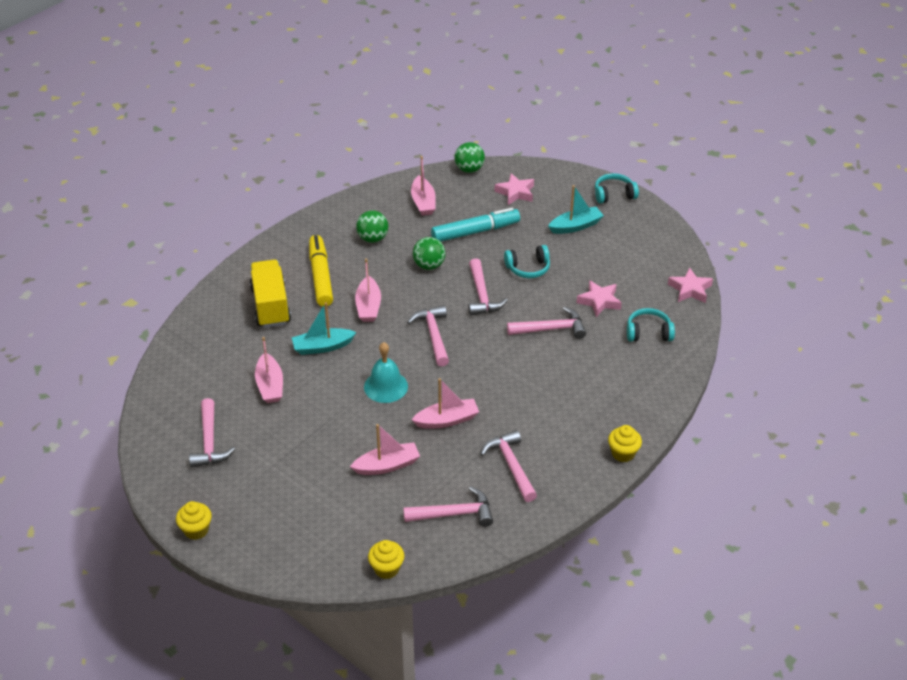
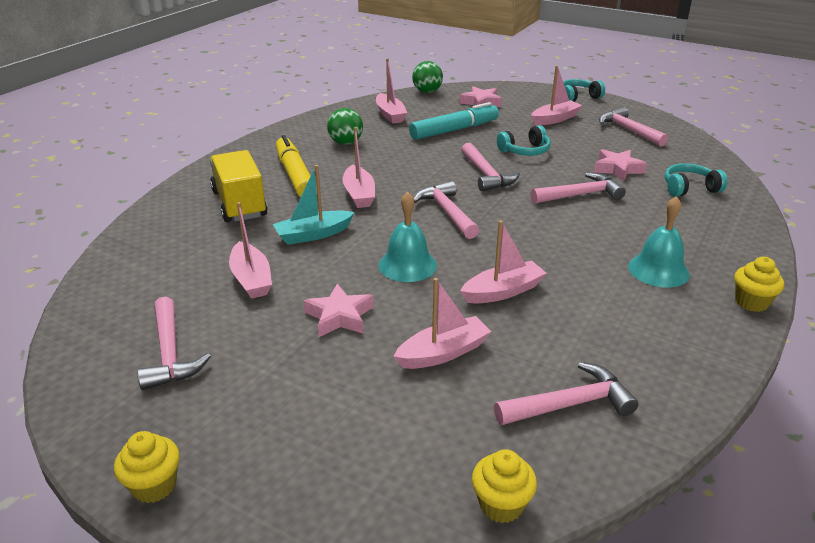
camera: 10 degrees left, 10 degrees down
green ball [413,237,446,270] -> none
pink hammer [480,430,537,502] -> pink hammer moved to [599,107,668,146]
turquoise boat [548,185,604,234] -> pink boat [531,65,583,126]
pink star [668,268,713,303] -> pink star moved to [303,284,374,337]
none -> turquoise bell [628,196,690,288]

